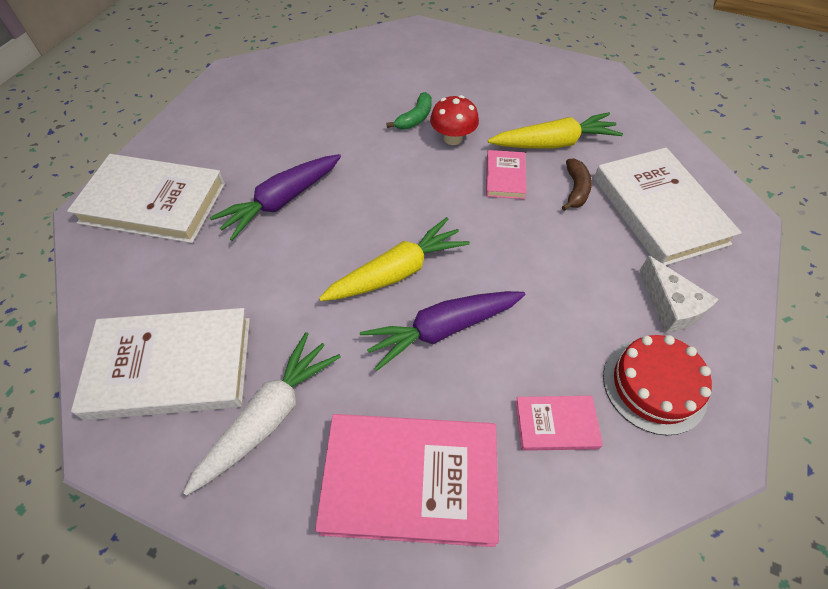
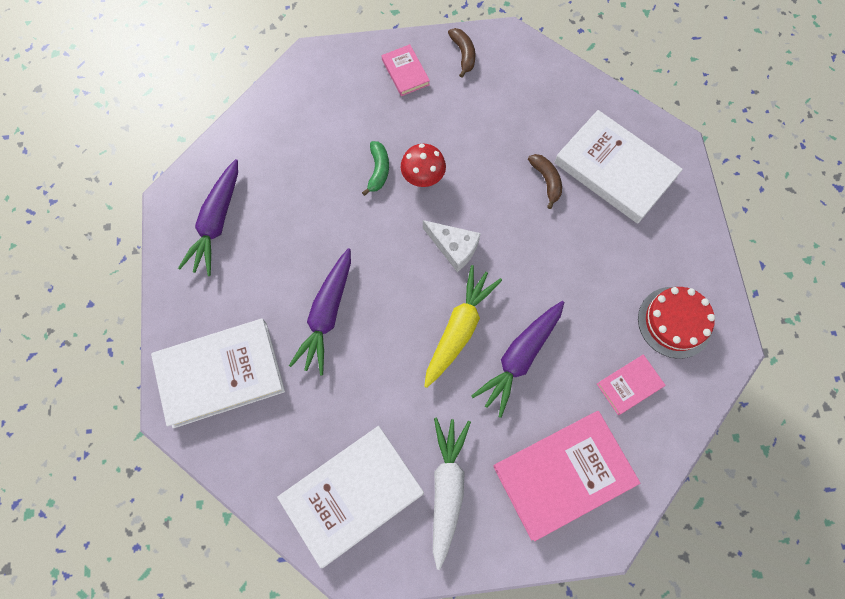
camera: 30 degrees left, 15 degrees up
pink book [486,150,526,199] -> pink book moved to [382,44,430,96]
yellow carrot [488,112,623,149] -> none
white cheese [639,256,719,333] -> white cheese moved to [423,220,481,272]
none -> purple carrot [178,159,238,276]
none -> brown banana [448,28,476,78]

